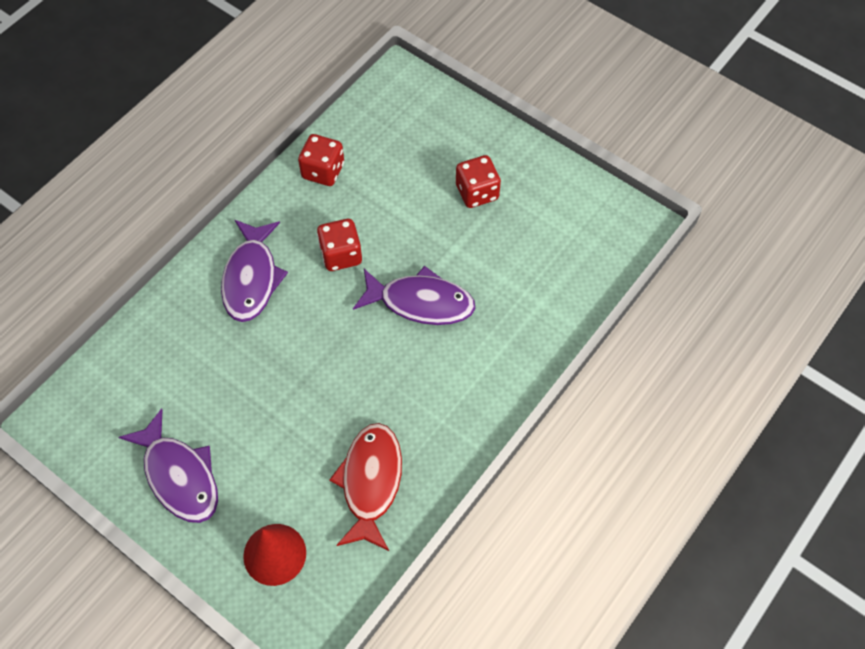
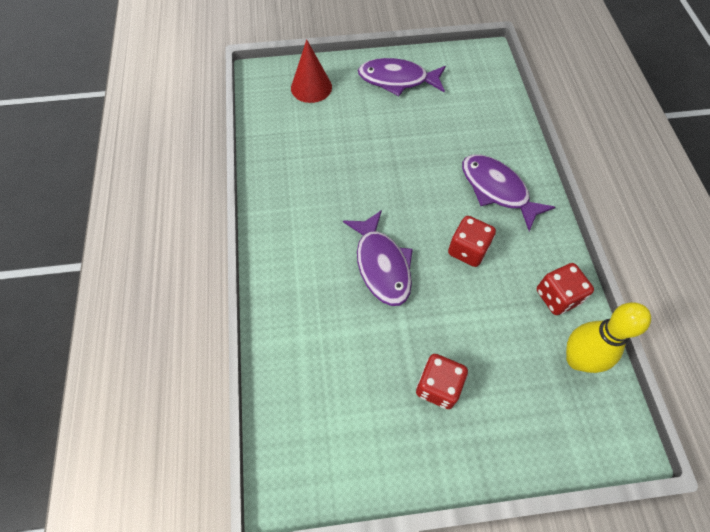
camera: 135 degrees right, 0 degrees up
red fish [329,423,402,551] -> none
purple fish [353,266,475,325] -> purple fish turned 75 degrees counterclockwise [343,210,413,306]
none -> yellow bowling pin [566,302,651,373]

